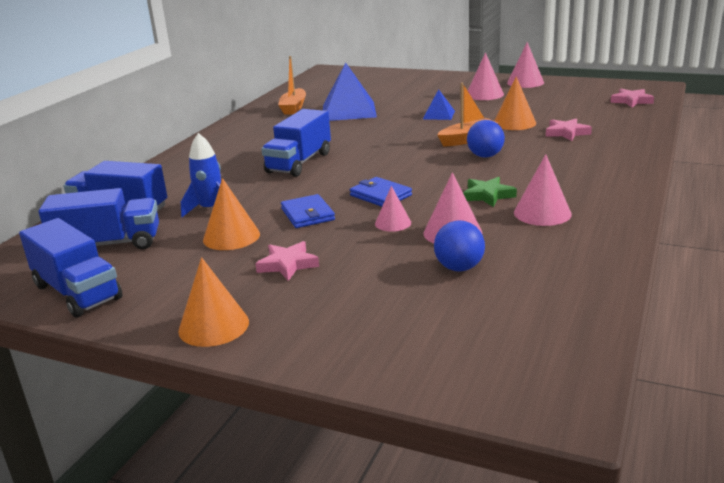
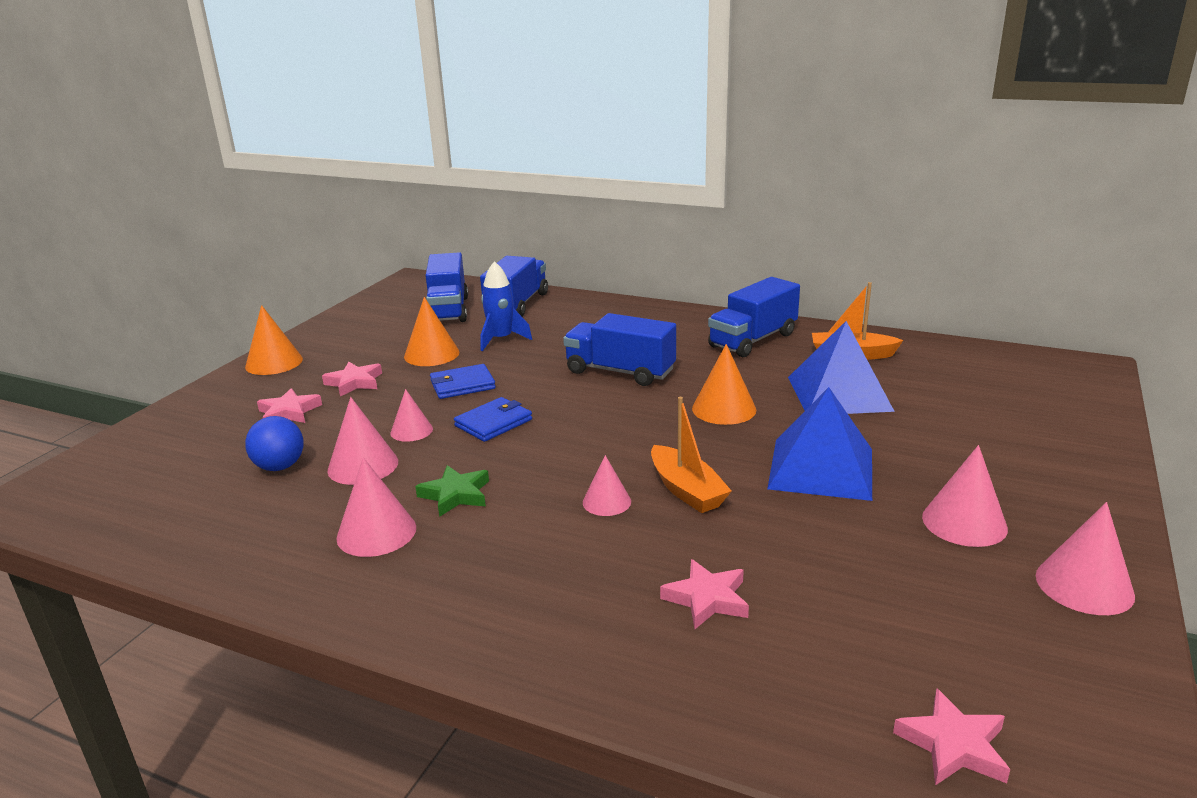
camera: 90 degrees right, 0 degrees up
blue truck [19,218,123,317] -> blue truck moved to [708,277,800,358]
blue pyramid [423,89,455,120] -> blue pyramid [767,387,872,501], size x1.92
blue ball [467,120,505,157] -> pink cone [583,455,631,516]
orange cone [494,77,536,130] -> orange cone moved to [692,344,756,425]
none -> pink star [257,388,322,423]

